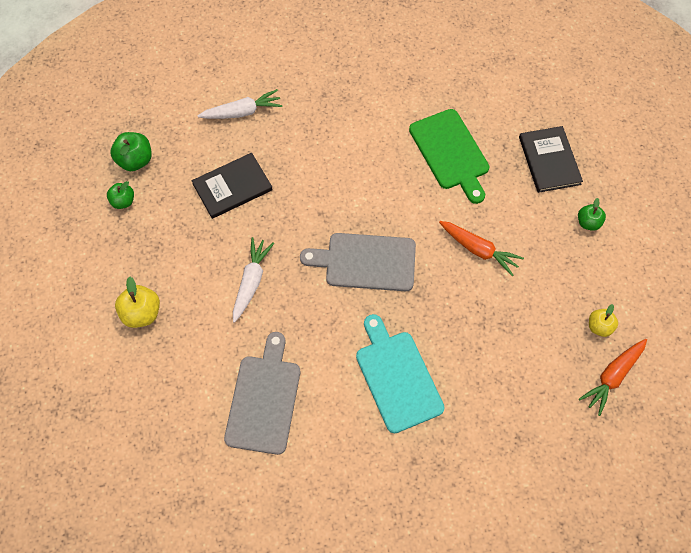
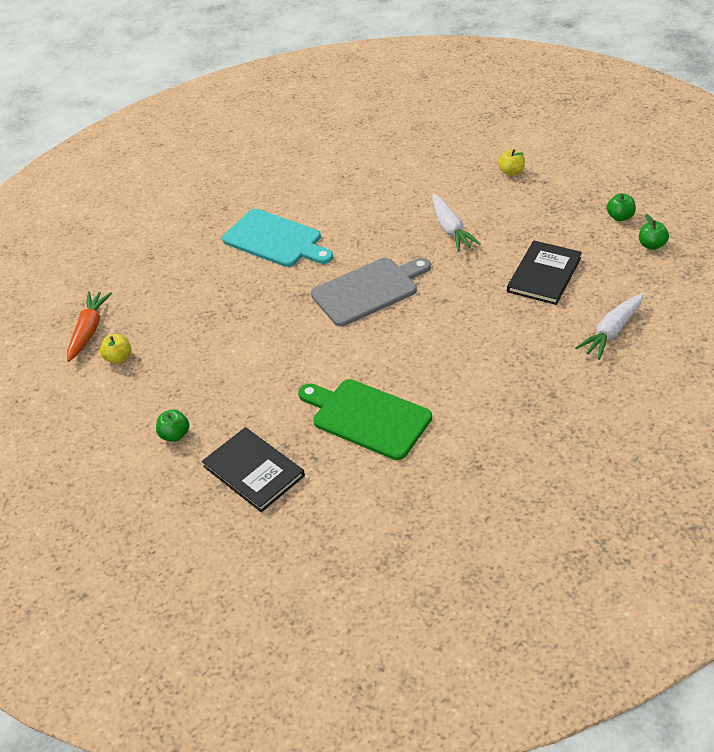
camera: 150 degrees right, 20 degrees down
green apple [110,132,152,171] -> green apple [639,214,669,250], size x0.66
yellow apple [115,276,160,328] -> yellow apple [498,149,525,176], size x0.66
grey cutting board [224,332,300,455] -> none
orange carrot [439,221,524,276] -> none

